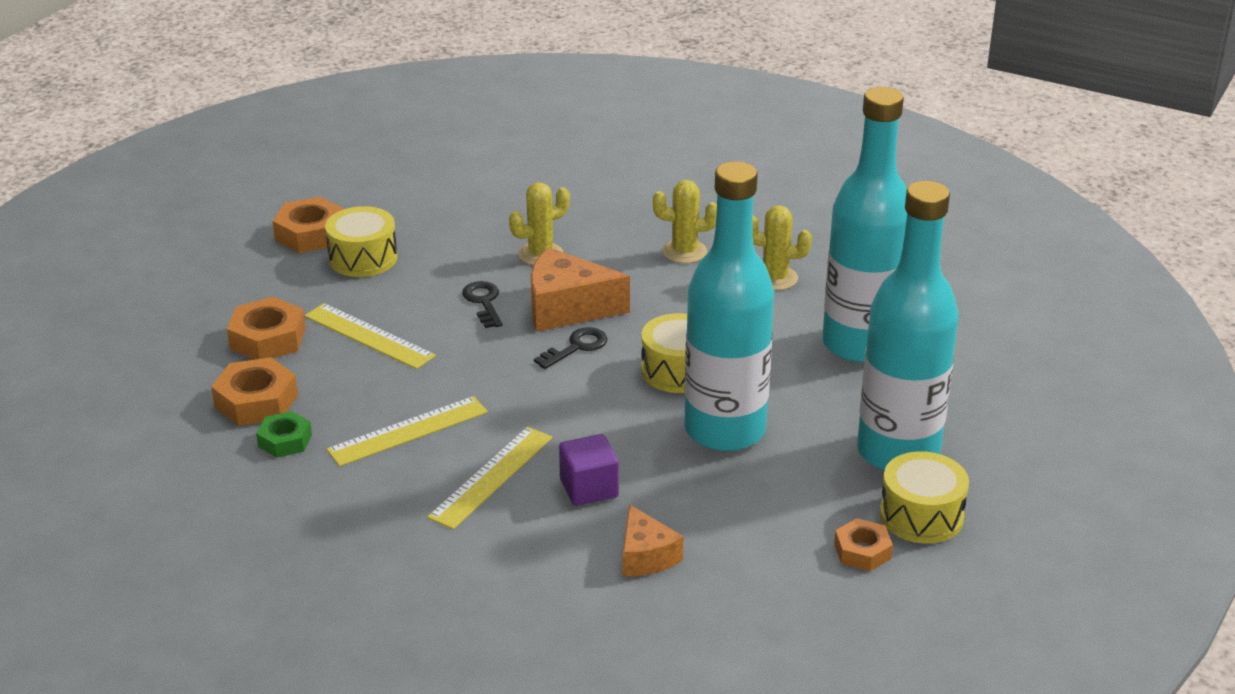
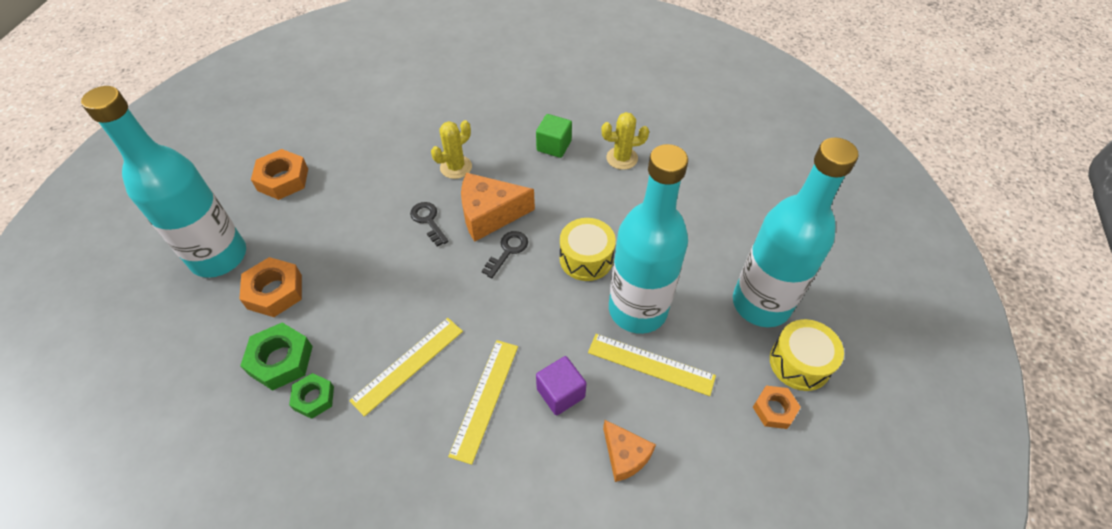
camera: 15 degrees left, 20 degrees up
orange nut [211,357,298,426] -> green nut [240,322,313,391]
yellow ruler [304,303,436,369] -> yellow ruler moved to [588,334,716,396]
yellow drum [325,206,397,277] -> none
yellow cactus [653,180,717,263] -> green cube [536,114,572,158]
turquoise bottle [822,87,907,363] -> turquoise bottle moved to [81,86,246,278]

